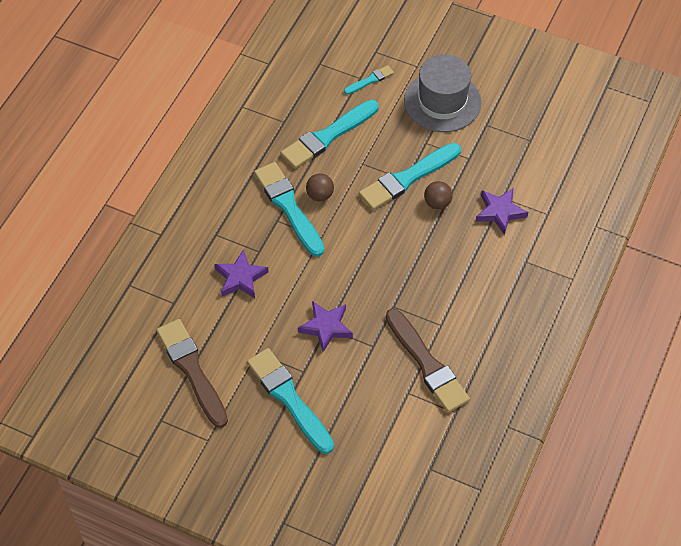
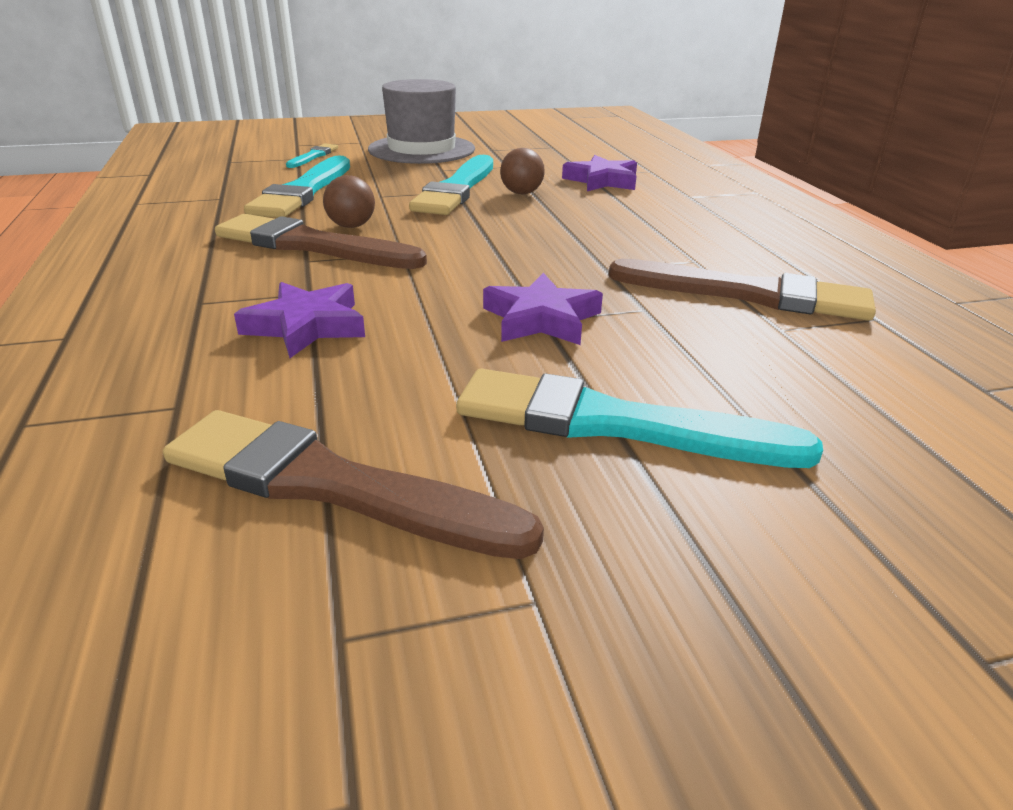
camera: 40 degrees left, 25 degrees down
turquoise brush [254,162,324,257] -> brown brush [215,214,427,269]

